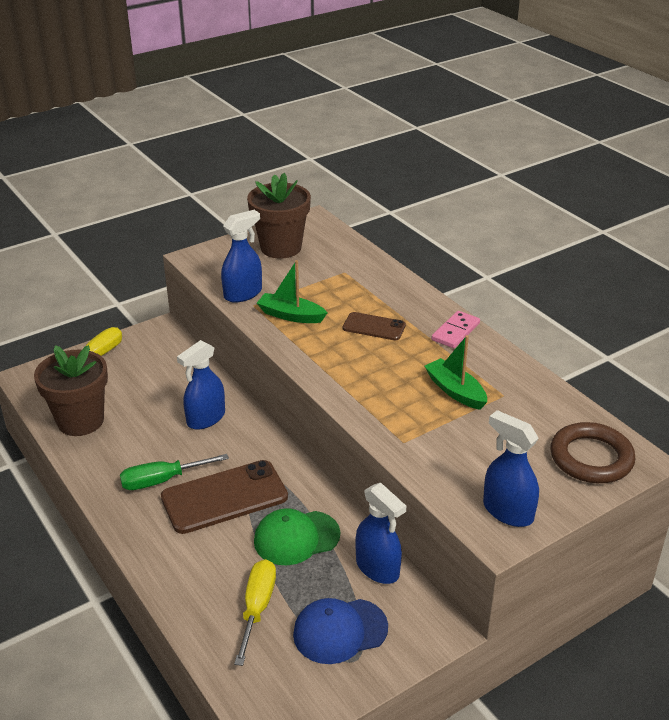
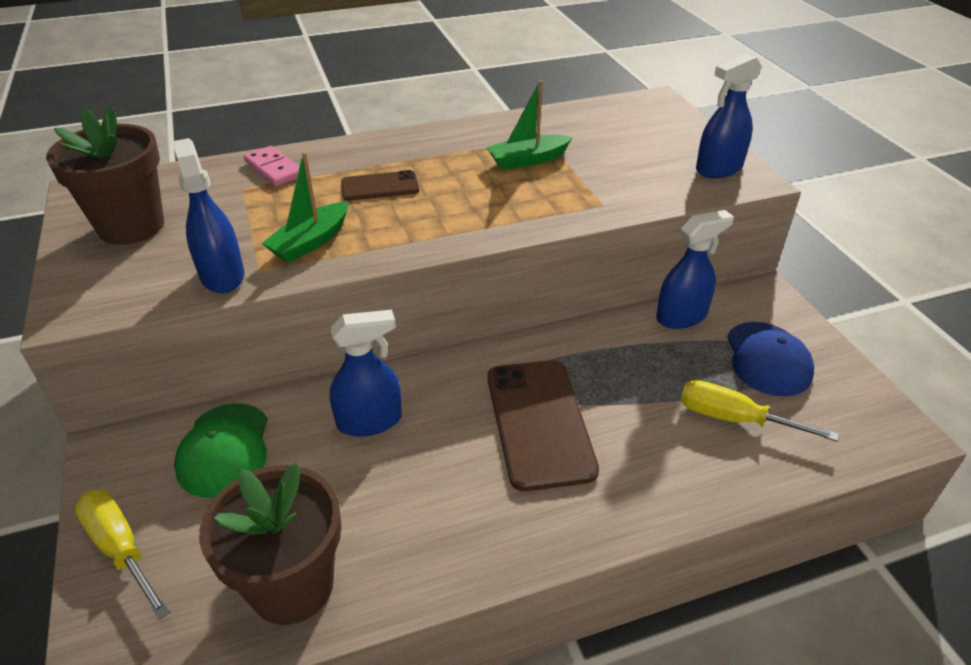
camera: 75 degrees left, 5 degrees up
green screwdriver [120,454,229,490] -> none
blue spray bottle [177,340,225,430] -> blue spray bottle turned 75 degrees counterclockwise [330,310,402,437]
green cap [254,508,340,565] -> green cap moved to [174,403,268,498]
brown phone [343,312,406,340] -> brown phone turned 45 degrees clockwise [341,170,419,201]
pink domino [431,311,480,348] -> pink domino moved to [244,146,299,186]
brown ring [550,422,635,483] -> none

